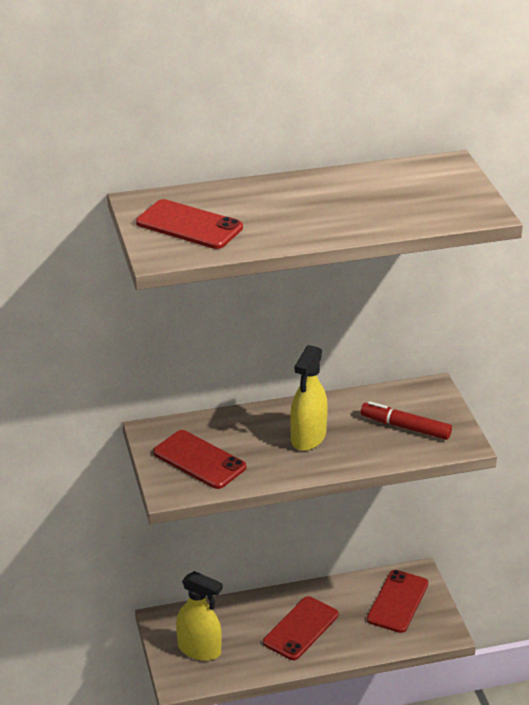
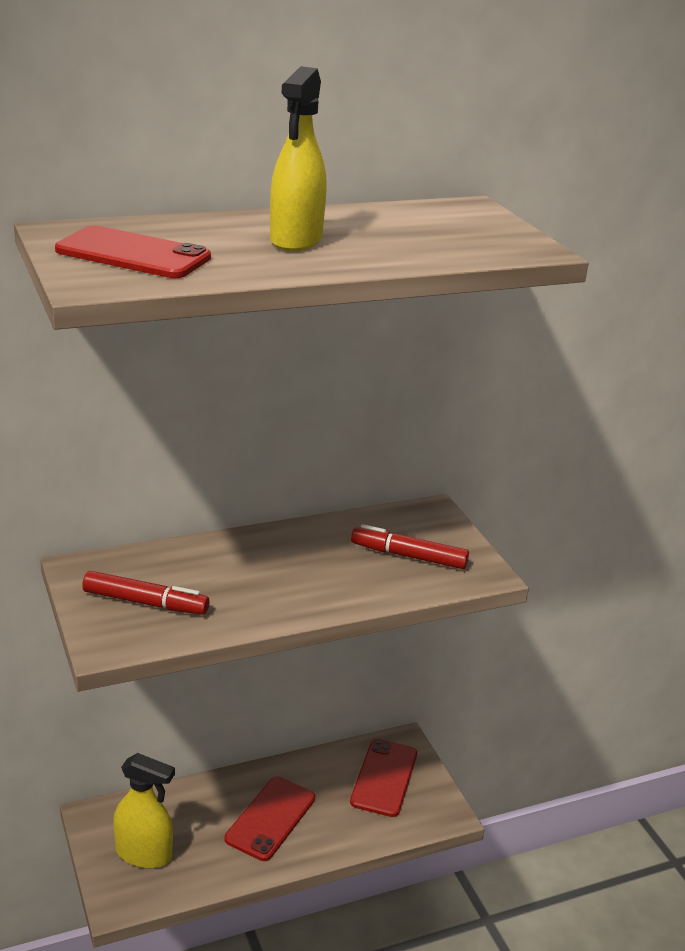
camera: 10 degrees left, 5 degrees down
red phone [153,430,246,489] -> red marker [82,571,210,615]
yellow spray bottle [290,345,328,451] -> yellow spray bottle moved to [270,66,326,251]

